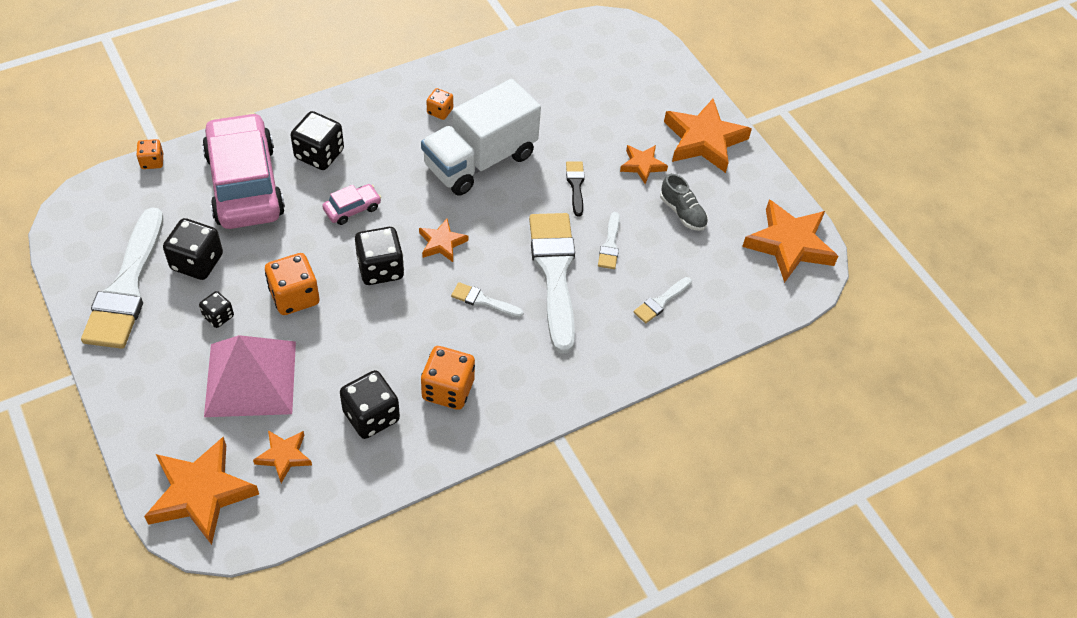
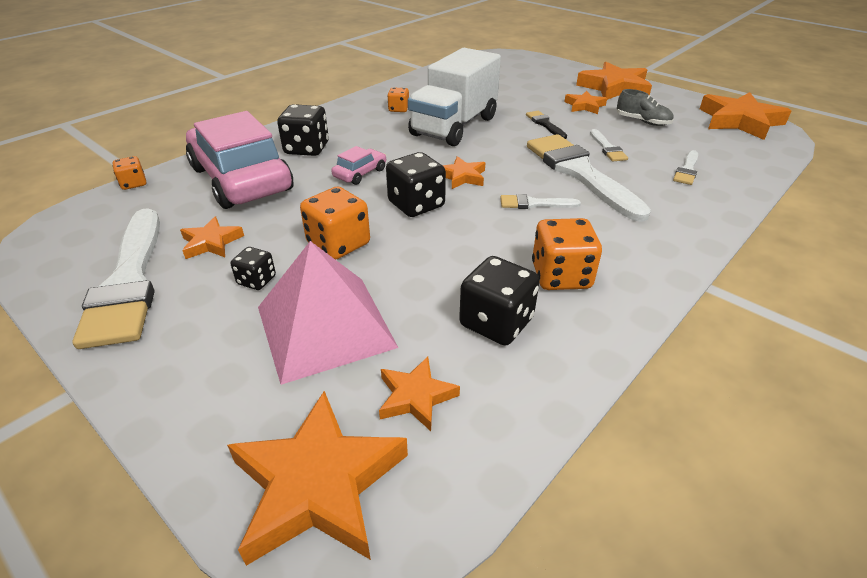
camera: 15 degrees left, 15 degrees down
black dice [163,218,223,280] -> orange star [180,216,244,259]

